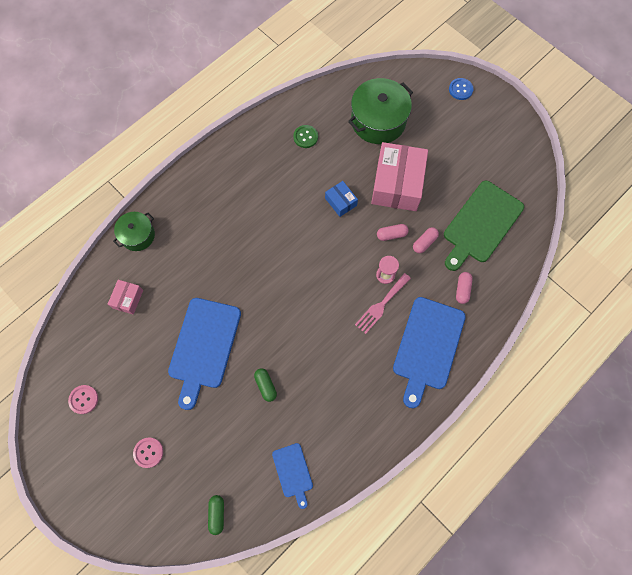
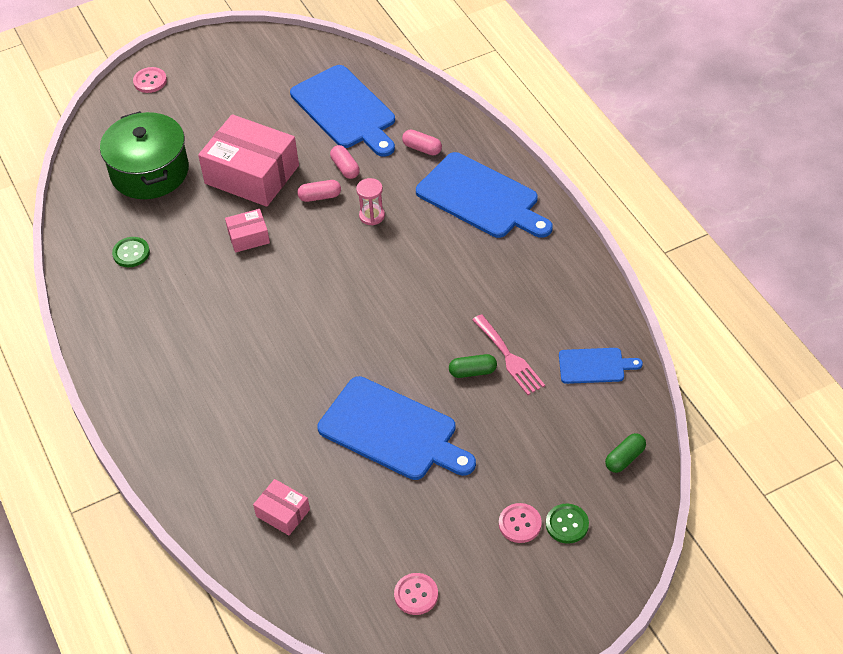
camera: 70 degrees left, 20 degrees down
green pot [113,212,155,251] -> none
green capsule [208,495,224,535] -> green capsule turned 60 degrees counterclockwise [605,433,646,473]
blue box [325,181,358,217] -> pink box [225,209,270,253]
pink fork [355,273,411,334] -> pink fork moved to [472,314,545,395]
pink capsule [377,224,409,241] -> pink capsule turned 75 degrees clockwise [297,180,341,202]
green cutting board [444,181,524,271] -> blue cutting board [290,65,395,157]
blue button [449,78,474,100] -> pink button [133,67,167,93]
none -> green button [546,503,589,544]

